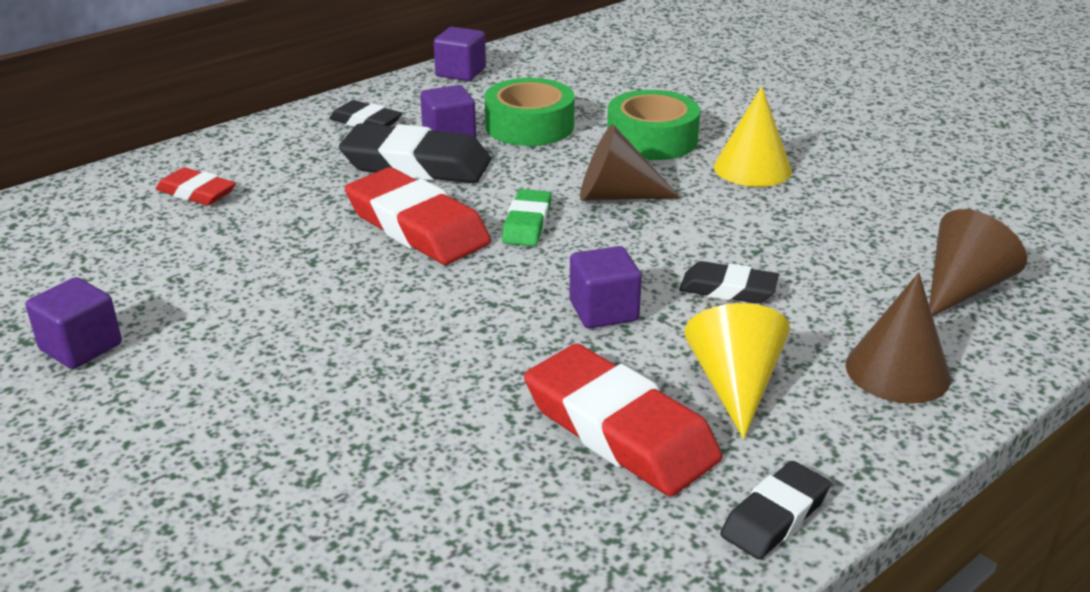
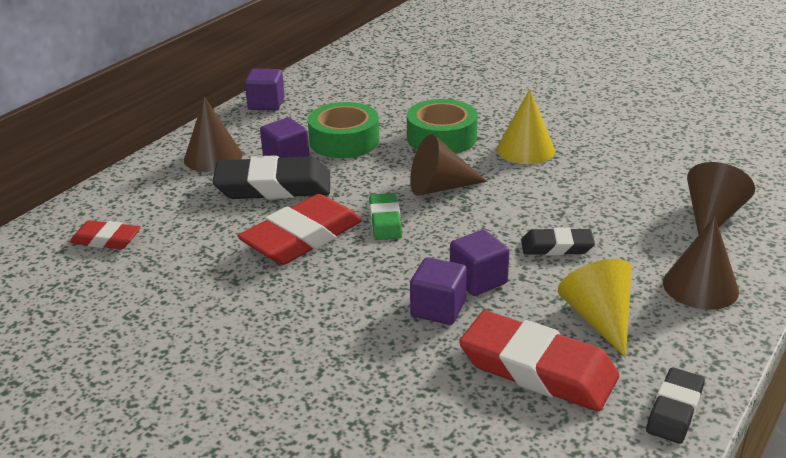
camera: 15 degrees left, 0 degrees up
purple cube [26,277,122,369] -> purple cube moved to [410,257,467,325]
black eraser [329,100,402,127] -> brown cone [184,97,242,172]
red eraser [345,167,491,265] -> red eraser turned 75 degrees counterclockwise [237,194,362,265]

